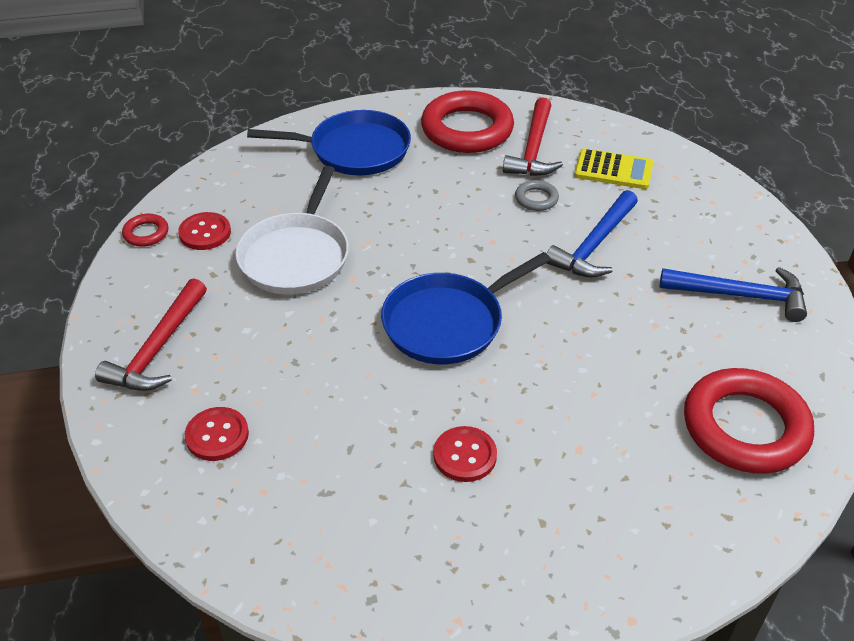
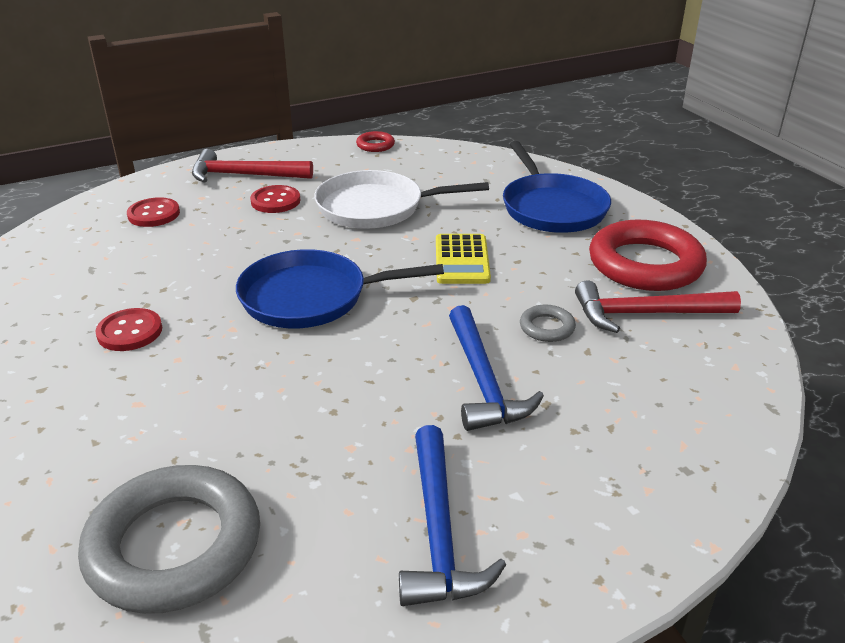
camera: 75 degrees right, 10 degrees down
red button [178,212,231,250] -> red button moved to [250,185,300,213]
blue pan [381,252,551,364] -> blue pan turned 45 degrees counterclockwise [236,249,444,328]
blue hammer [546,190,638,277] -> blue hammer turned 120 degrees counterclockwise [449,305,544,431]
yellow calculator [574,148,653,189] -> yellow calculator moved to [436,234,491,284]
red ring [684,368,814,474] -> grey ring [78,465,260,614]

